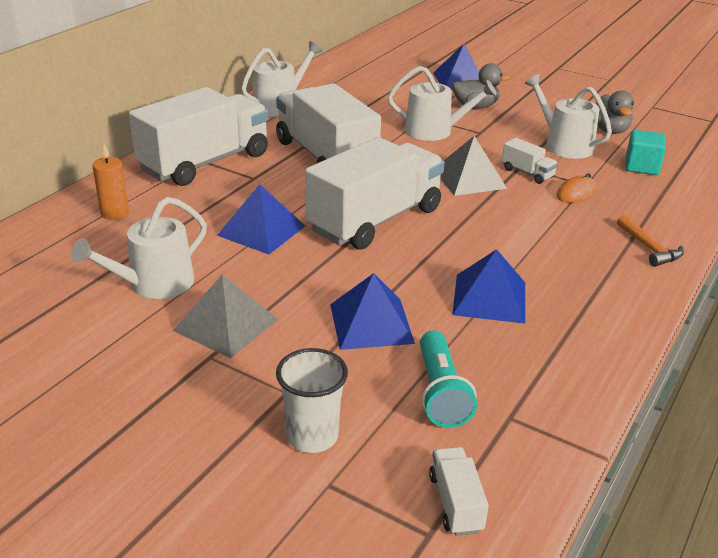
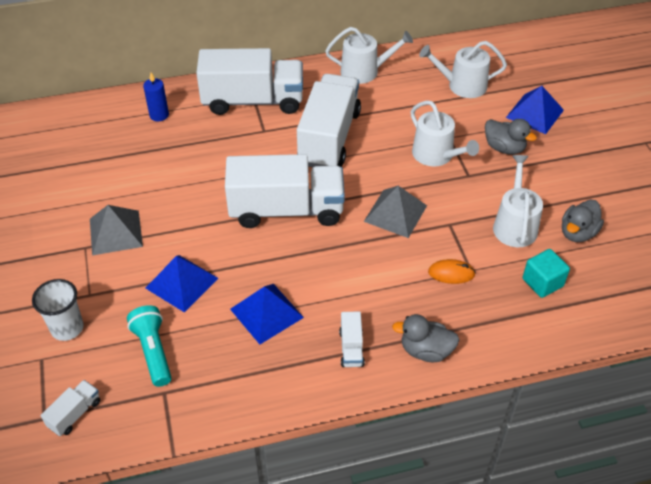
camera: 45 degrees right, 15 degrees up
white watering can [71,197,207,299] -> white watering can moved to [419,41,507,98]
orange candle [92,144,129,220] -> blue candle [143,73,169,121]
blue pyramid [217,184,305,255] -> none
turquoise flashlight [420,330,477,428] -> turquoise flashlight turned 120 degrees clockwise [127,305,172,387]
white truck [502,138,558,184] -> white truck moved to [339,311,365,367]
orange hammer [617,215,684,267] -> grey duck [392,314,459,362]

